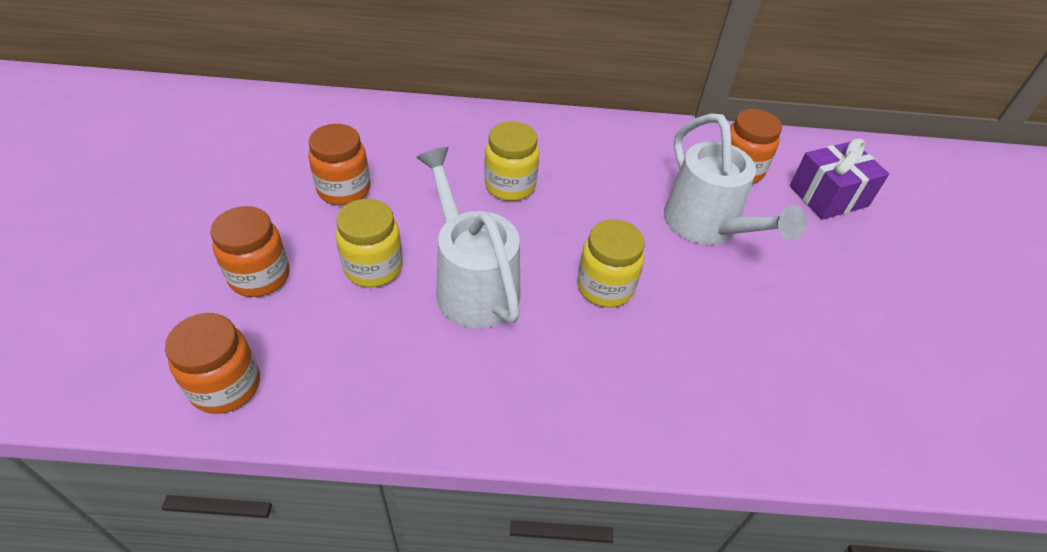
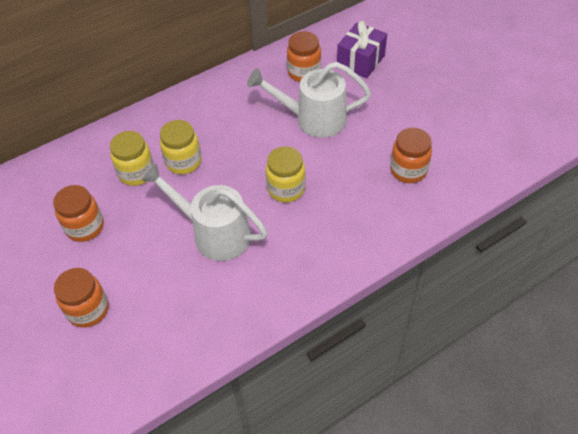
camera: 30 degrees left, 5 degrees up
orange jar [165,313,260,414] -> orange jar moved to [390,128,432,183]
yellow jar [336,199,403,287] -> yellow jar moved to [110,131,154,186]
white watering can [664,113,807,244] -> white watering can turned 150 degrees clockwise [247,62,371,138]

